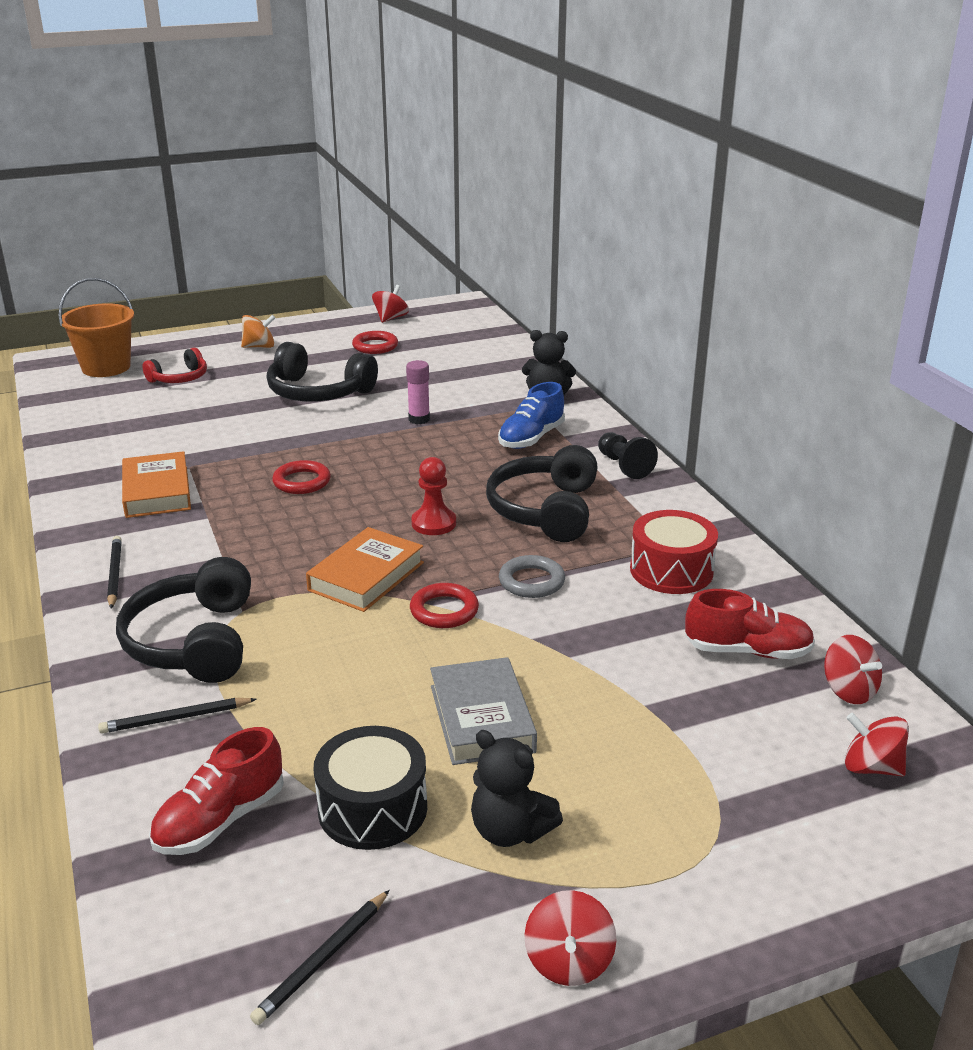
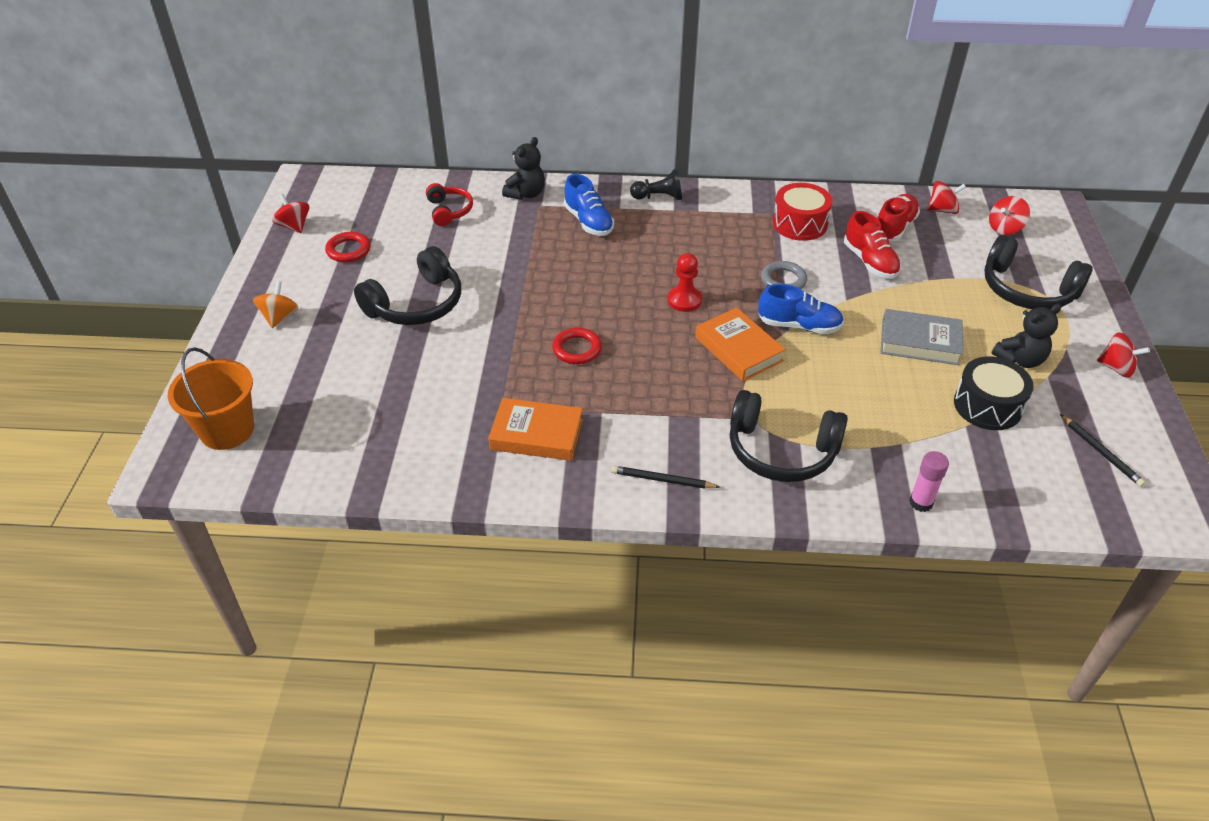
camera: 65 degrees left, 15 degrees up
black pencil [98,698,256,733] -> none
red headphones [142,348,207,383] -> red headphones moved to [426,183,473,226]
red shoe [149,727,284,855] -> red shoe moved to [844,211,901,279]
pink glue stick [406,360,430,424] -> pink glue stick moved to [909,451,949,512]
red ring [410,583,479,628] -> blue shoe [758,284,844,334]
black headphones [486,445,598,542] -> black headphones moved to [984,235,1093,309]

